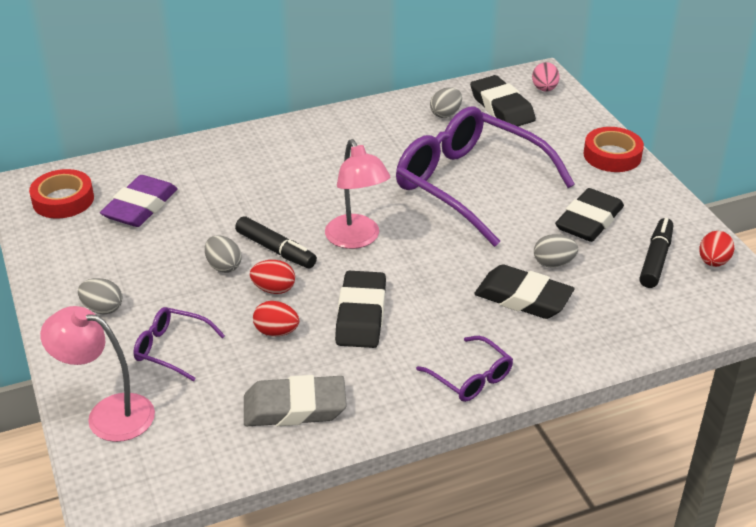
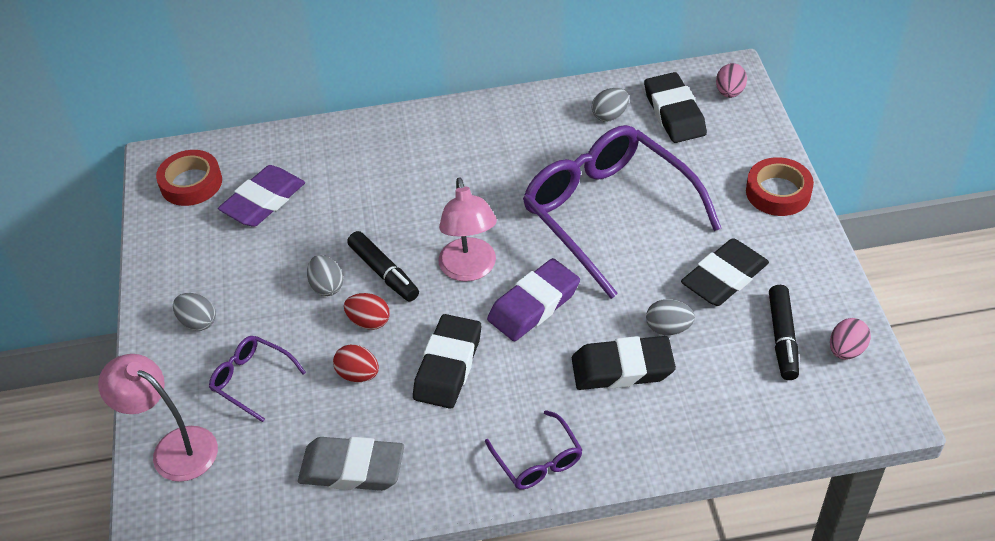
camera: 15 degrees right, 10 degrees up
black eraser [474,265,575,319] -> black eraser turned 45 degrees counterclockwise [572,336,676,390]
black marker [639,218,673,288] -> black marker turned 150 degrees clockwise [769,285,799,380]
red egg [699,231,734,267] -> pink egg [830,318,871,360]
none -> purple eraser [487,258,580,341]

